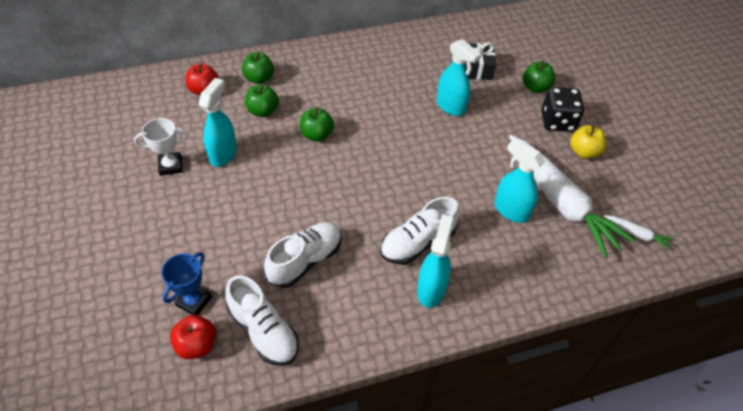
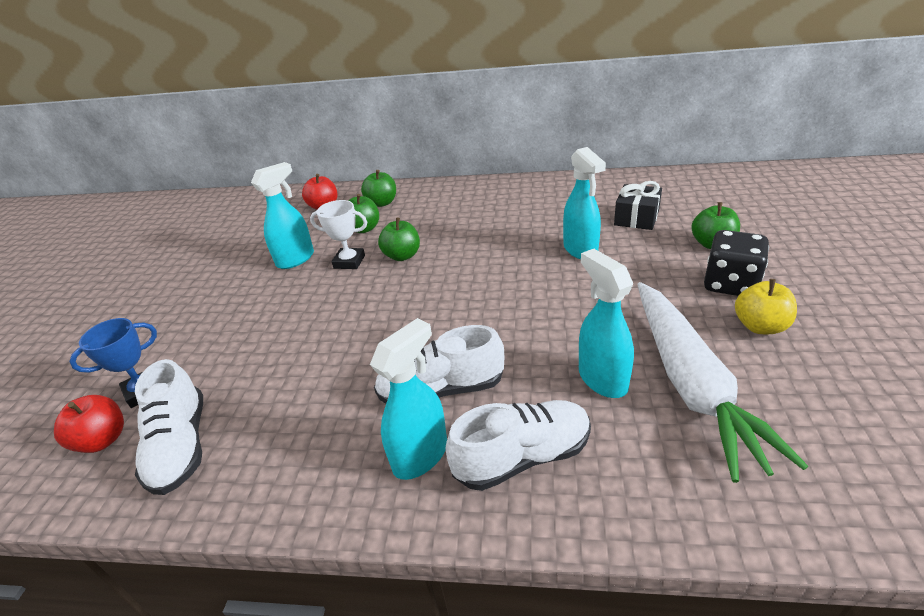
camera: 30 degrees right, 15 degrees down
white trophy [134,118,189,176] -> white trophy moved to [310,200,367,269]
white shoe [264,222,342,288] -> white shoe moved to [446,400,591,491]
white carrot [604,215,674,251] -> none

